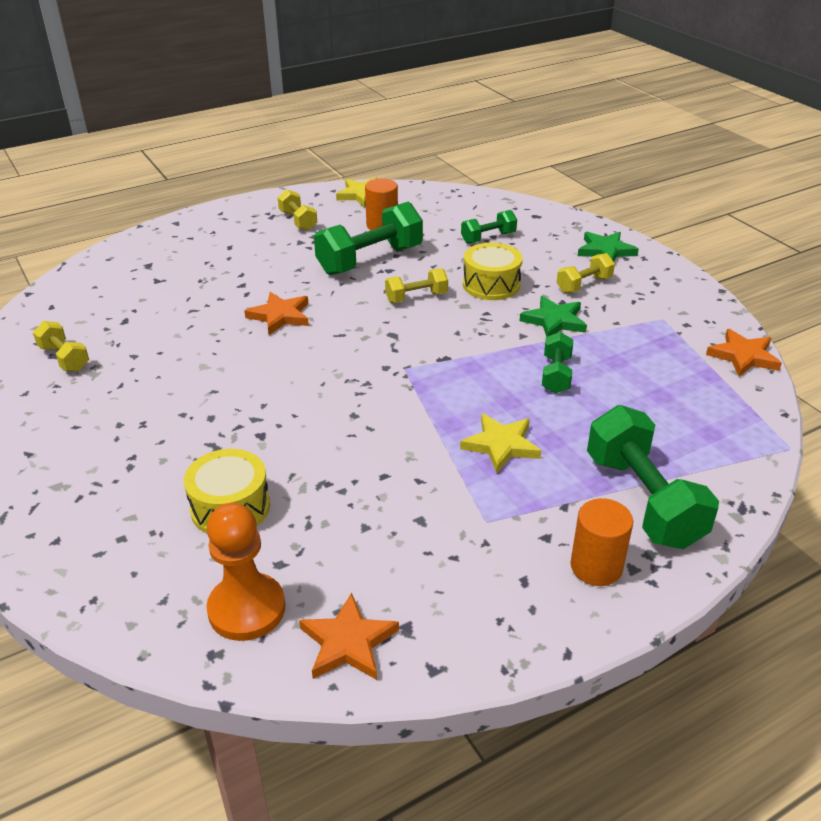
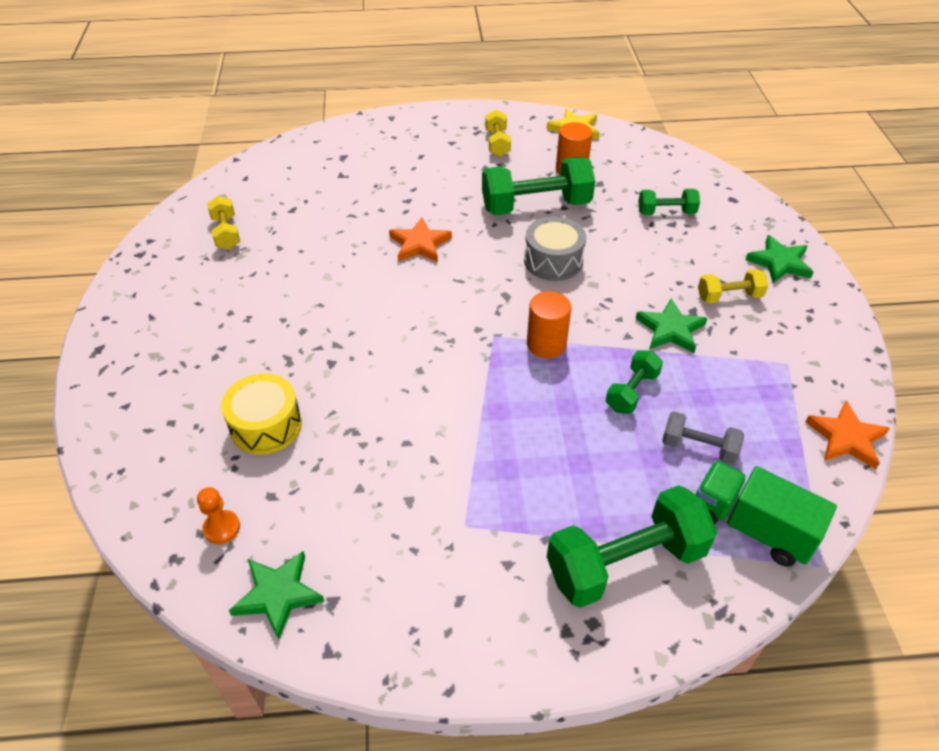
camera: 25 degrees right, 10 degrees up
orange pawn [206,503,285,641] -> orange pawn [197,487,240,544], size x0.53
orange star [299,593,399,680] -> green star [229,551,325,640]
yellow dumbbell [385,268,448,303] -> grey drum [524,217,586,281]
yellow star [460,413,541,473] -> none
yellow drum [463,243,522,300] -> none
orange cylinder [570,498,633,586] -> orange cylinder moved to [527,291,571,358]
green dumbbell [587,405,719,549] -> green dumbbell turned 60 degrees clockwise [547,485,717,608]
none -> grey dumbbell [662,411,744,464]
none -> green truck [696,460,837,567]

